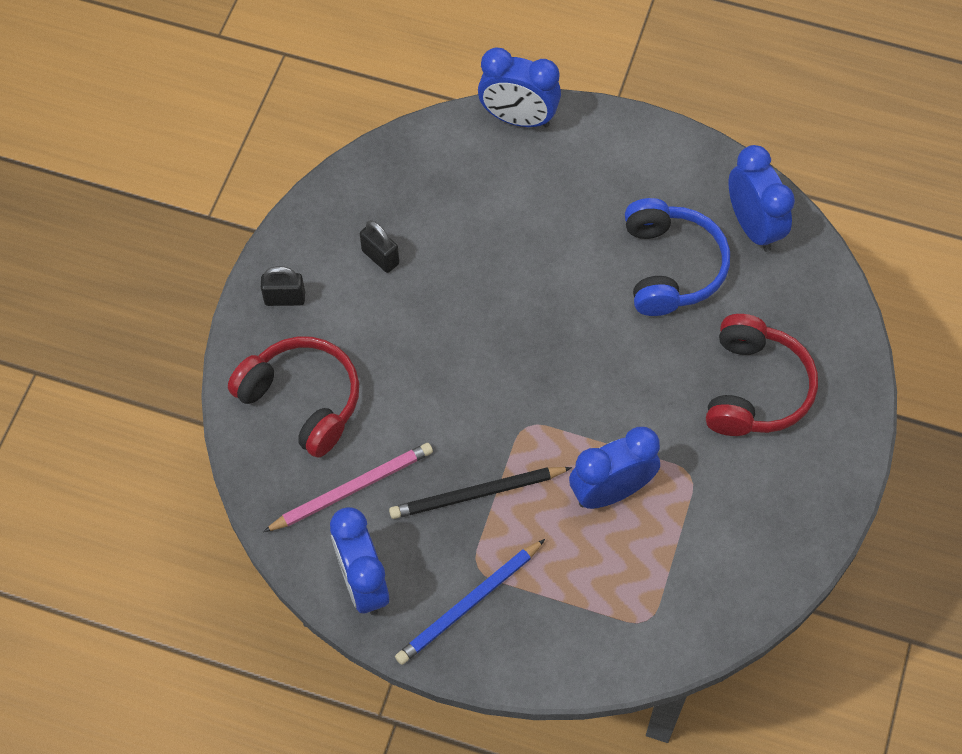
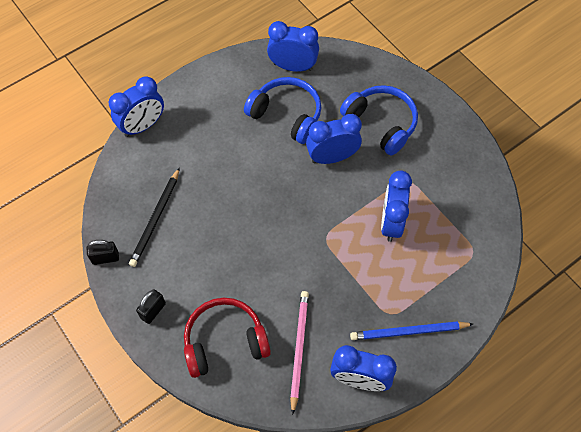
camera: 55 degrees left, 0 degrees up
black padlock [360,220,399,273] -> black padlock moved to [87,240,119,265]
black pencil [389,467,572,519] -> black pencil moved to [129,168,180,267]
blue pencil [395,539,545,665] -> blue pencil turned 90 degrees clockwise [350,321,473,340]
red headphones [706,314,818,436] -> blue headphones [340,85,418,156]
none -> blue clock [306,114,362,164]

